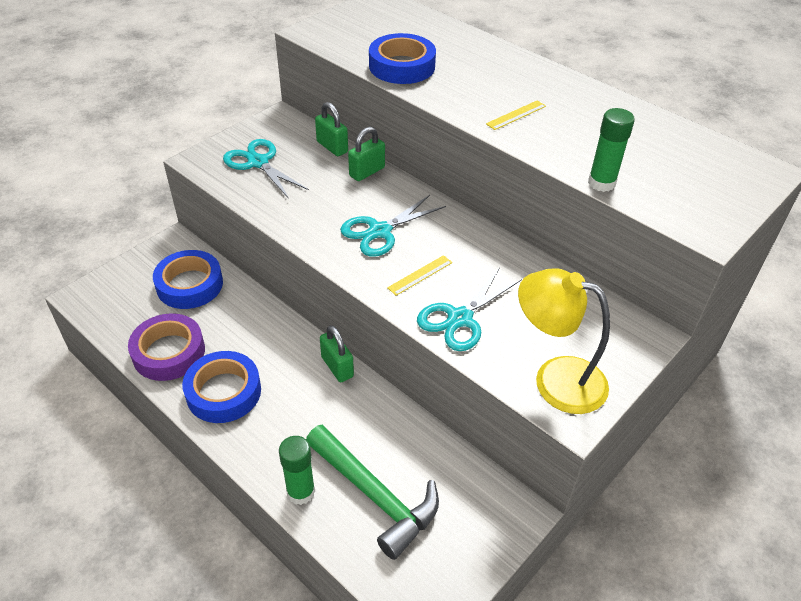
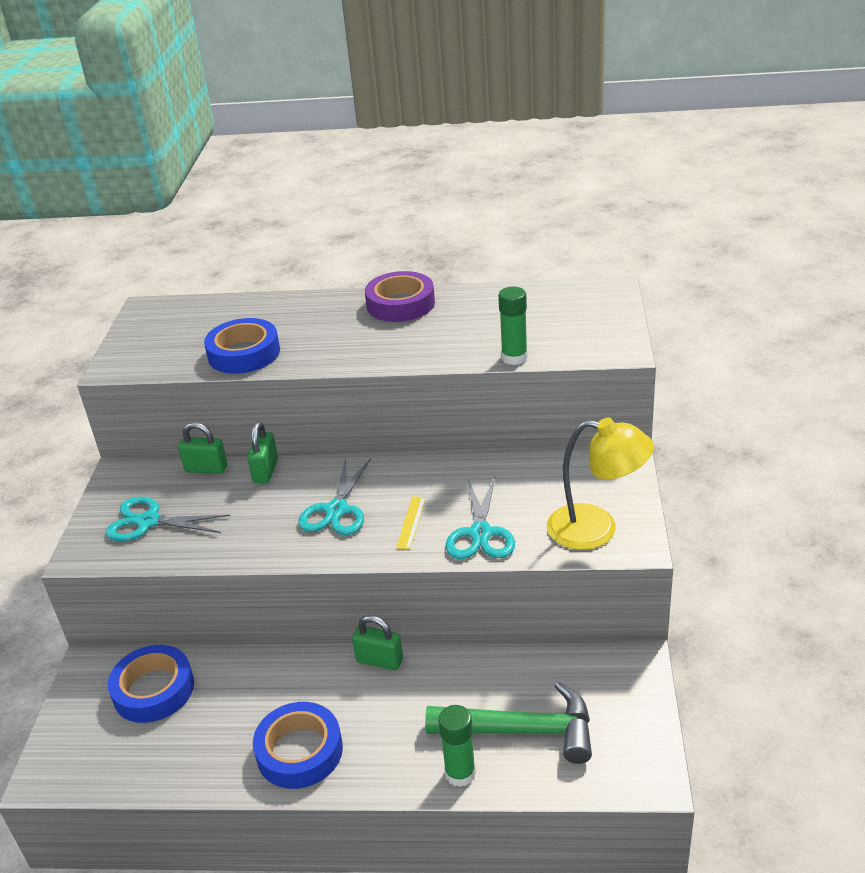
camera: 35 degrees left, 10 degrees down
purple tape [128,313,205,381] -> purple tape moved to [365,271,435,322]
yellow ruler [486,100,546,130] -> none
yellow lamp [518,268,610,414] -> yellow lamp turned 150 degrees counterclockwise [547,418,654,550]

